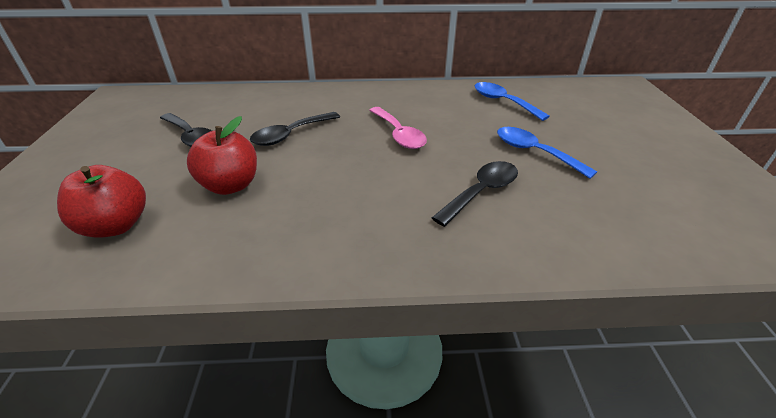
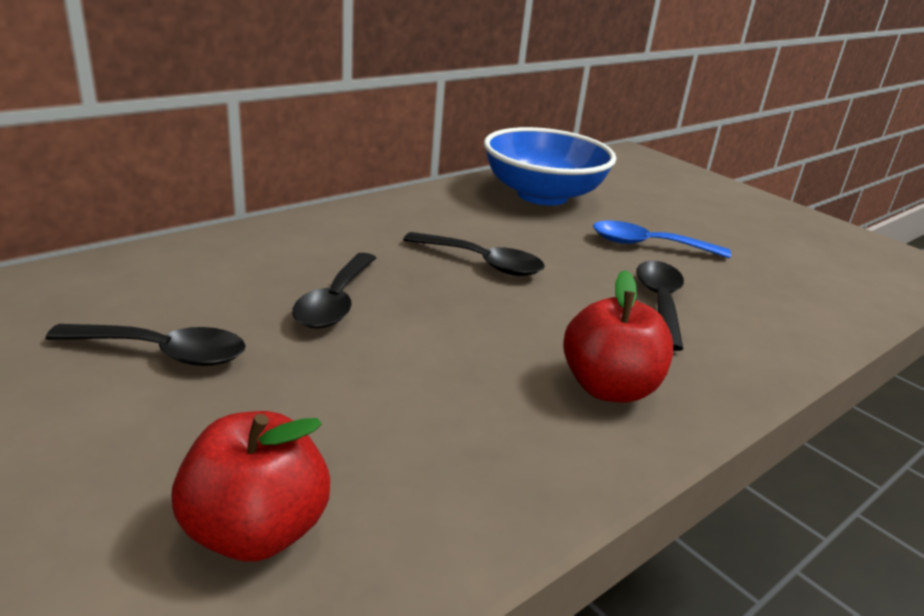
camera: 40 degrees left, 10 degrees down
red apple [187,116,257,195] -> red apple moved to [563,270,673,403]
pink spoon [369,107,427,149] -> black spoon [403,232,545,276]
blue spoon [475,82,550,121] -> blue bowl [484,127,616,206]

